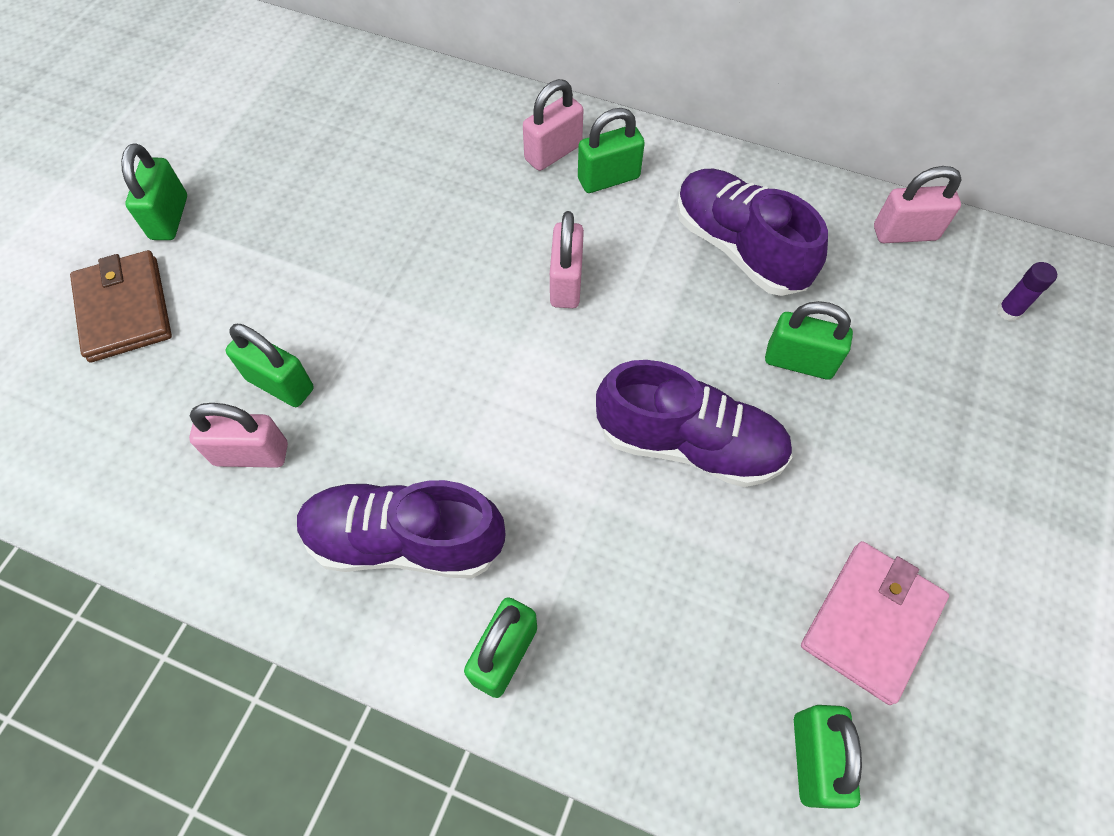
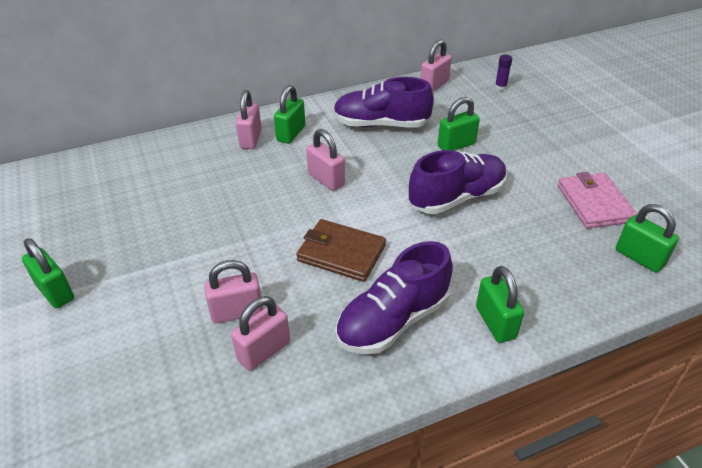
camera: 45 degrees left, 20 degrees down
brown wallet [70,250,172,362] -> brown wallet moved to [296,219,386,282]
green padlock [225,324,313,407] -> pink padlock [204,260,263,323]

